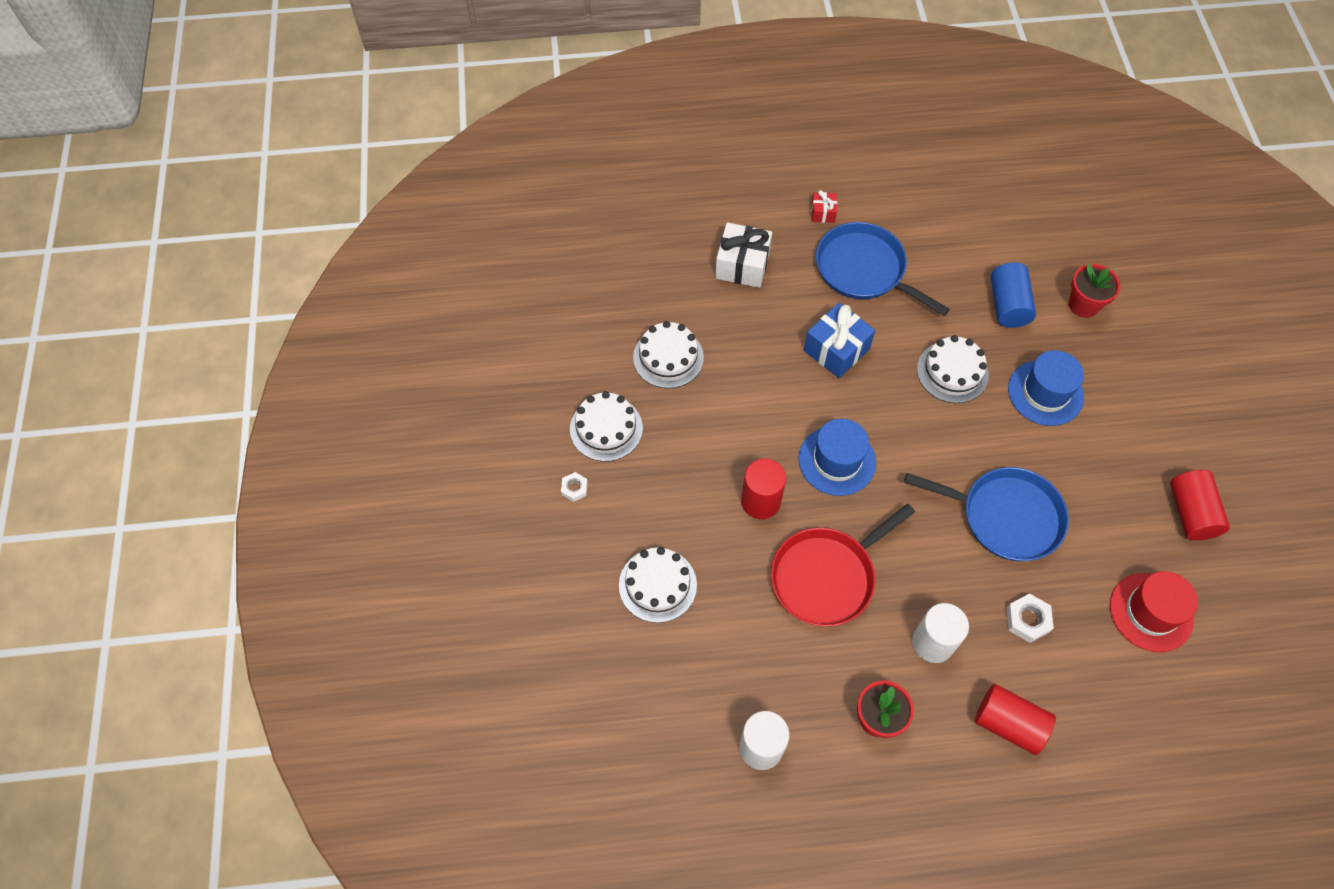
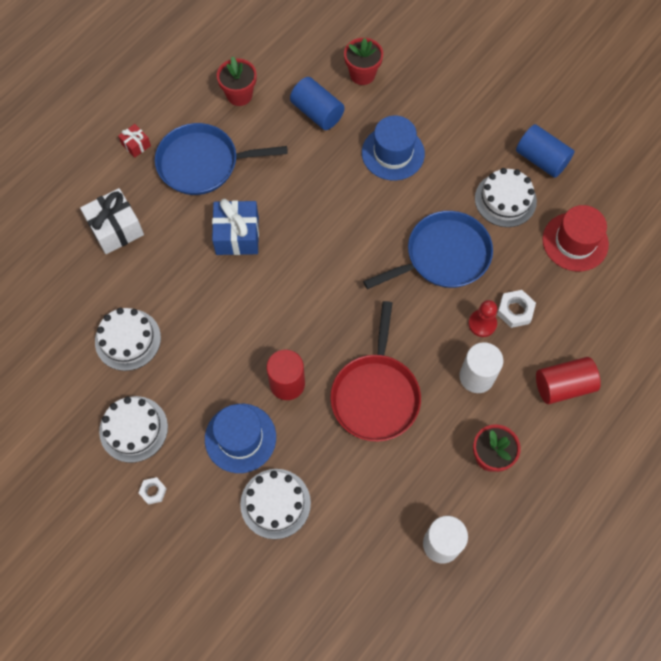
camera: 45 degrees left, 5 degrees up
blue hat [798,419,876,496] -> blue hat moved to [205,404,276,473]
white cake [917,335,989,403] -> white cake moved to [475,168,537,227]
red cylinder [1170,470,1230,540] -> blue cylinder [516,124,575,178]
none -> red flower pot [217,56,256,106]
none -> red pawn [468,300,497,337]

